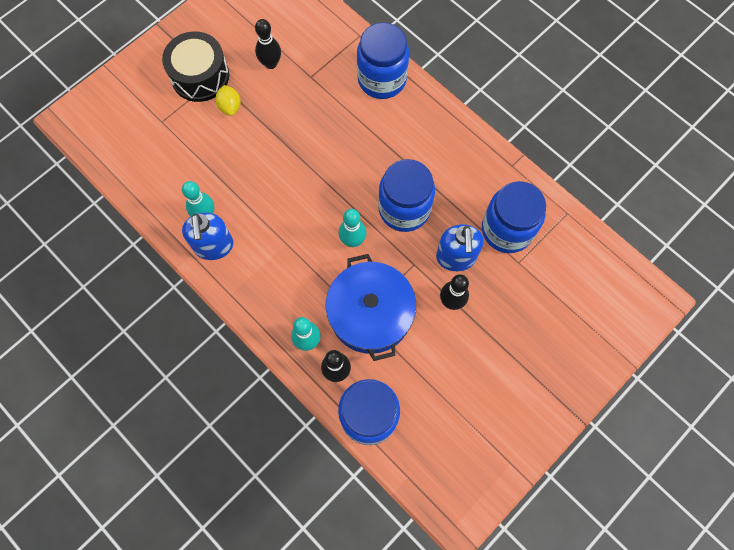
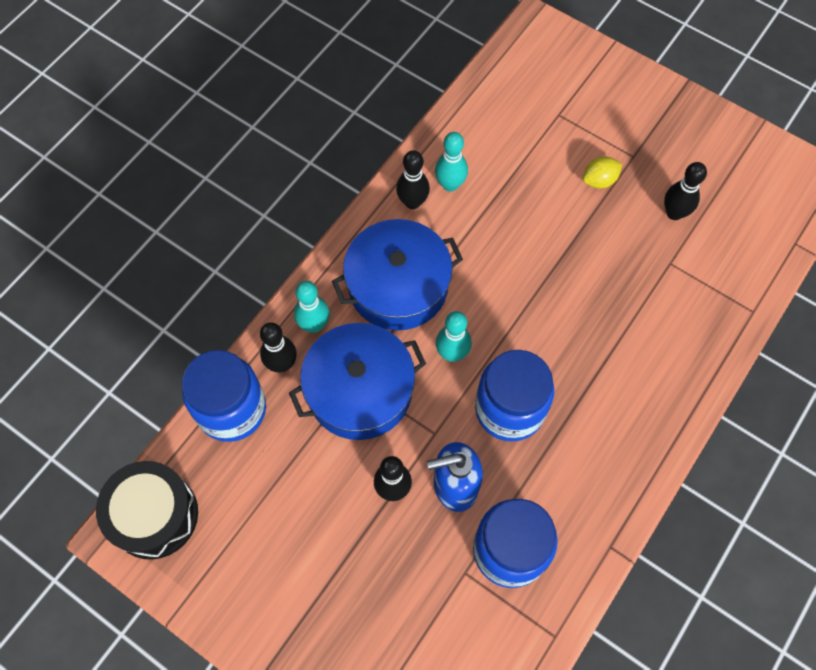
camera: 80 degrees right, 5 degrees down
black drum [162,31,229,102] -> black drum moved to [96,461,198,560]
blue soap dispenser [182,212,233,260] -> black bowling pin [396,150,430,209]
blue jar [357,22,409,99] -> none
none -> blue pot [332,219,463,330]

